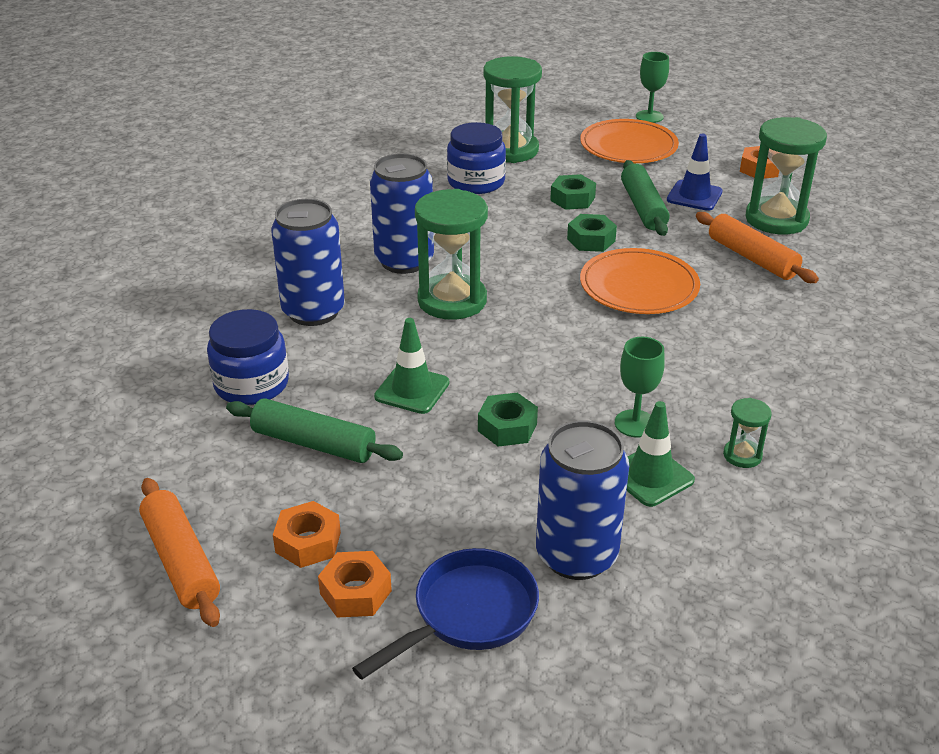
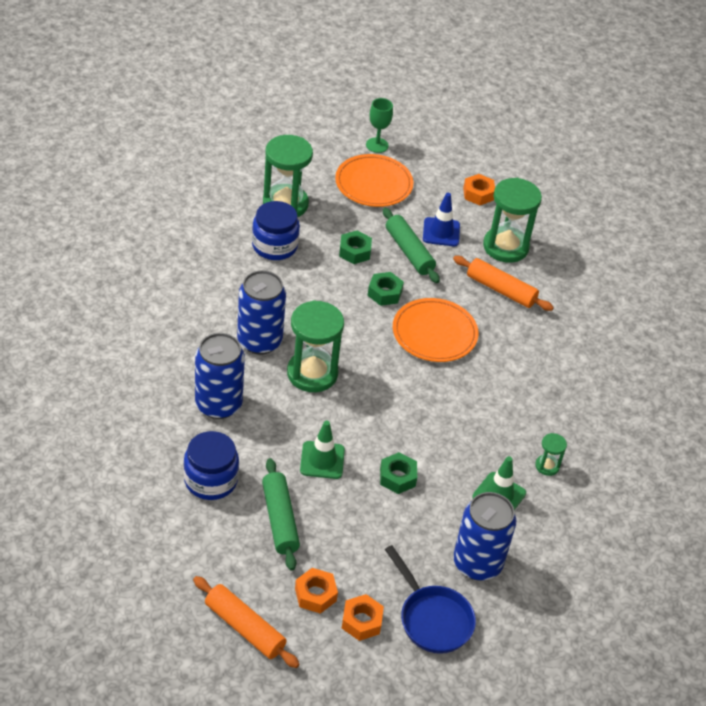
camera: 25 degrees left, 10 degrees up
green rolling pin [226,398,403,463] -> green rolling pin turned 75 degrees clockwise [262,458,300,571]
blue pan [352,548,539,679] -> blue pan turned 120 degrees clockwise [385,545,476,654]
green goblet [615,337,665,438] -> none

